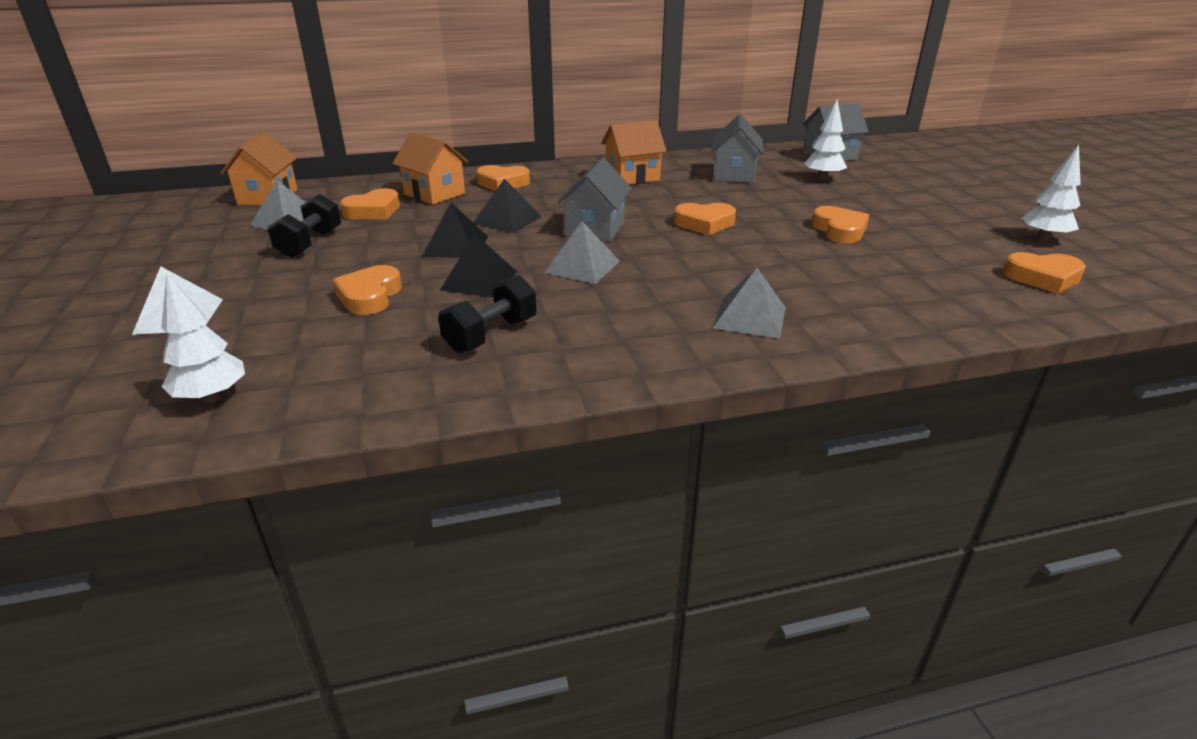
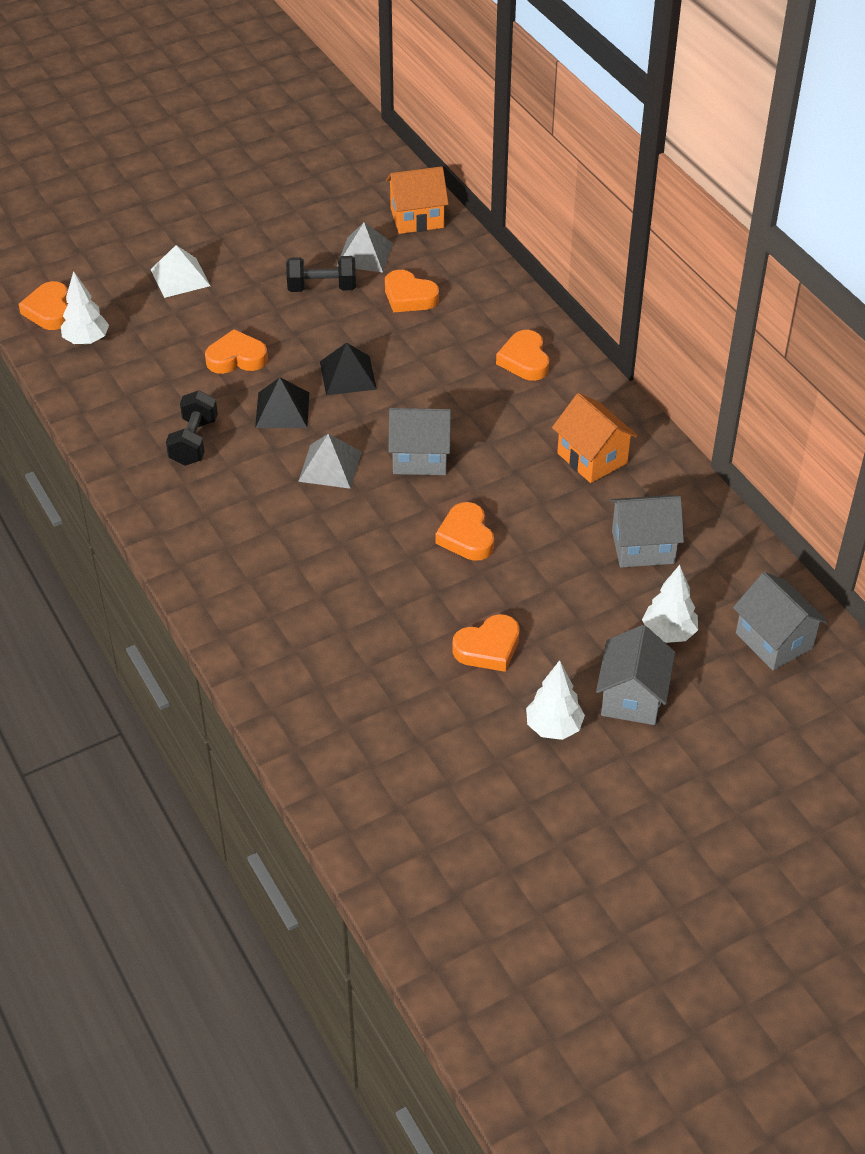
camera: 75 degrees right, 15 degrees up
orange house [393,132,468,205] -> none
black dumbbell [438,275,537,353] -> black dumbbell turned 75 degrees clockwise [166,390,218,466]
black pyramid [473,179,542,233] -> none
grey pyramid [713,268,786,338] -> none
orange heart [1003,252,1086,294] -> orange heart moved to [18,281,68,330]
white tree [1021,145,1081,241] -> white tree moved to [526,660,585,740]
none -> grey house [596,625,675,725]

